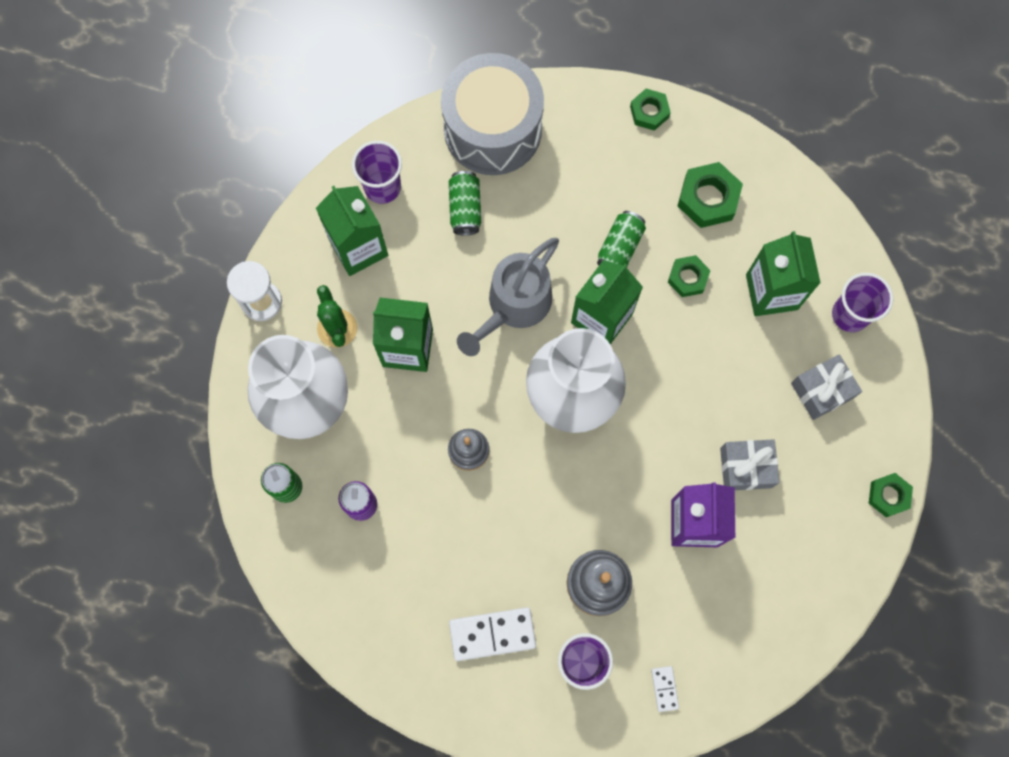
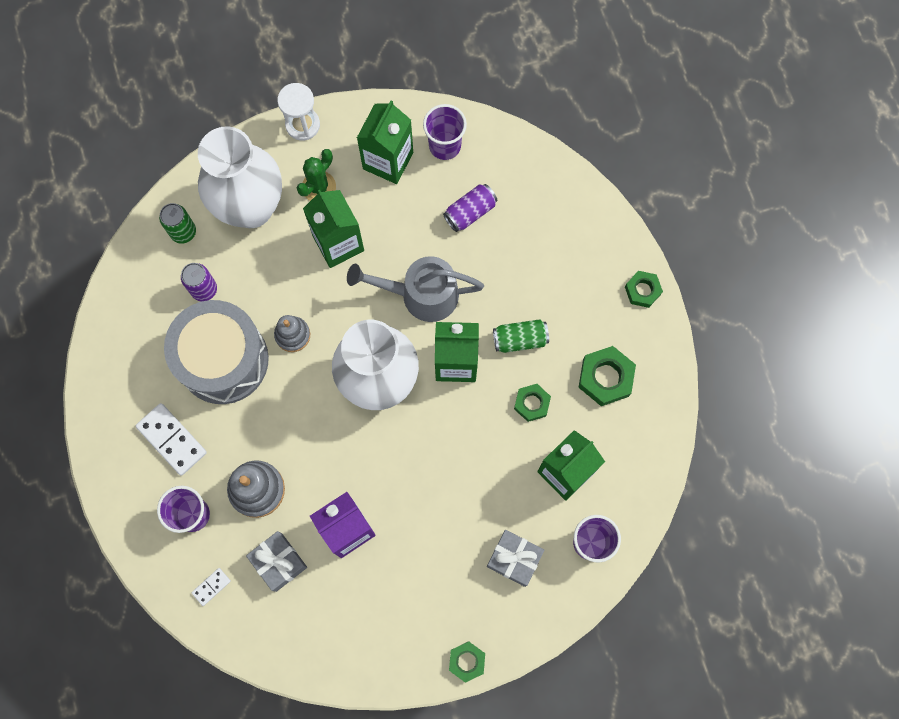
camera: 55 degrees right, 0 degrees up
grey drum [441,53,544,175] -> grey drum moved to [164,300,269,404]
green can [449,171,481,236] -> purple can [443,184,498,232]
grey gift [720,439,779,490] -> grey gift moved to [246,531,307,592]

